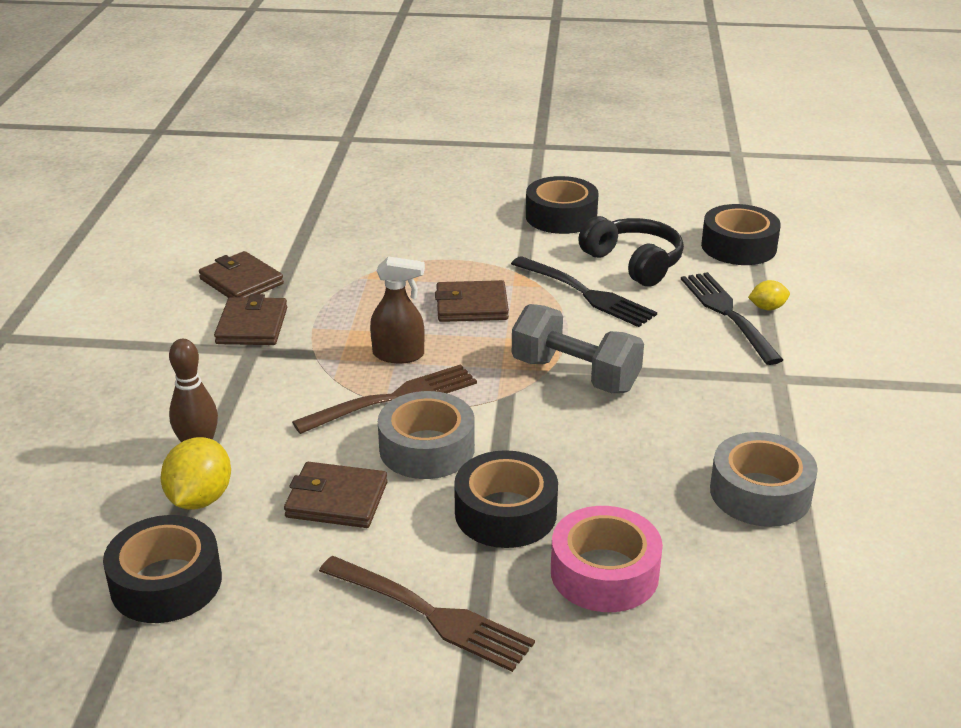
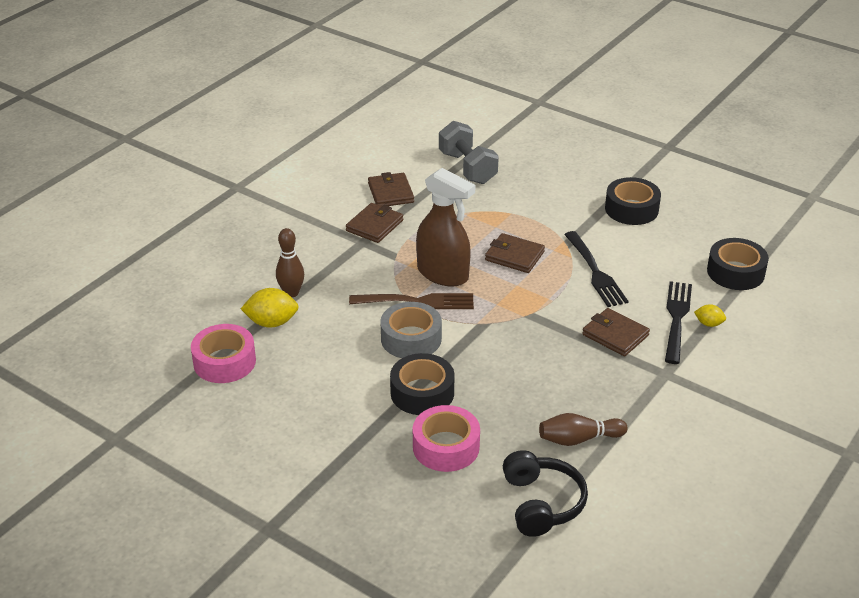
camera: 30 degrees right, 5 degrees up
black tape [103,515,222,623] -> pink tape [191,324,256,383]
yellow lemon [160,437,231,510] -> yellow lemon turned 45 degrees clockwise [241,288,299,328]
brown wallet [284,462,387,528] -> brown wallet moved to [582,308,650,356]
brown fork [319,556,535,672] -> none
brown spray bottle [370,256,425,363] -> brown spray bottle [416,168,475,287], size x1.66
grey dumbbell [512,304,644,393] -> grey dumbbell moved to [439,121,499,184]
black headphones [578,216,684,287] -> black headphones moved to [503,450,588,537]
grey tape [710,432,818,527] -> brown bowling pin [539,413,628,446]

